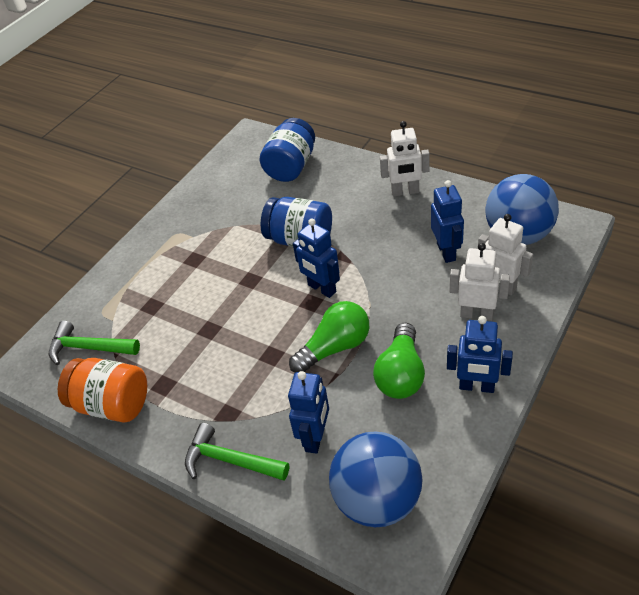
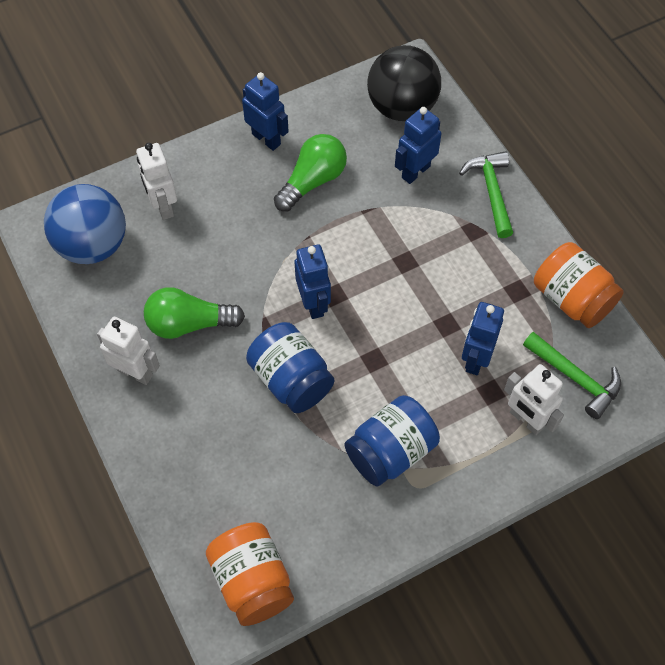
camera: 155 degrees left, 15 degrees up
green hammer [185,423,289,481] -> green hammer turned 150 degrees counterclockwise [459,151,513,238]
blue jar [260,118,315,182] -> blue jar moved to [345,395,440,487]
green light bulb [289,301,369,373] -> green light bulb moved to [144,287,245,339]
blue ball [329,431,423,527] -> black ball [367,45,441,121]
blue robot [431,180,464,263] -> blue robot moved to [462,302,504,375]
white robot [450,243,510,321] -> white robot moved to [504,364,564,435]
none -> orange jar [206,522,294,626]

